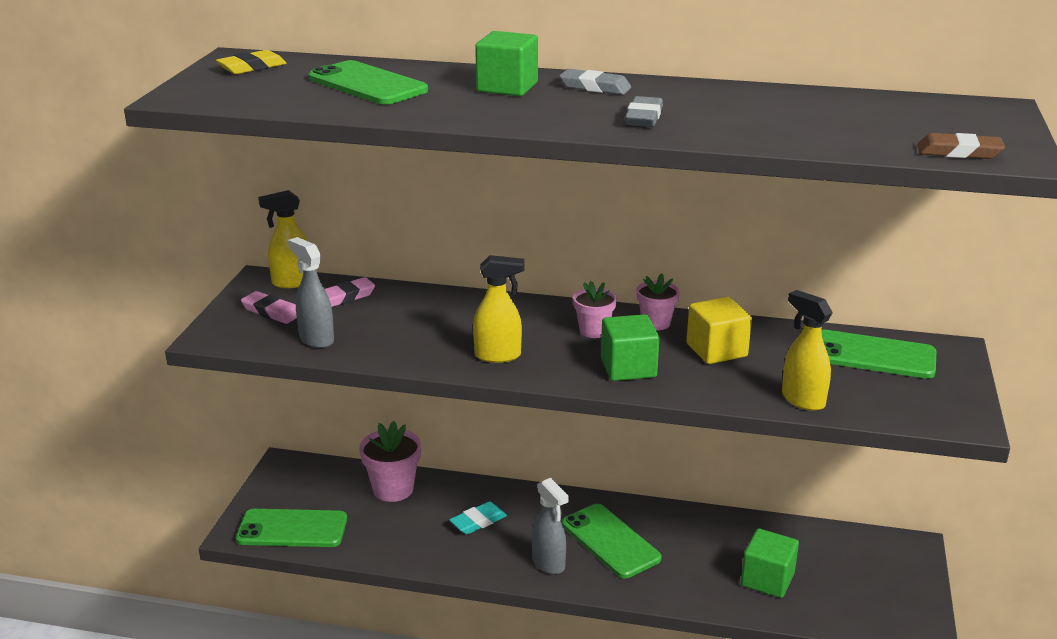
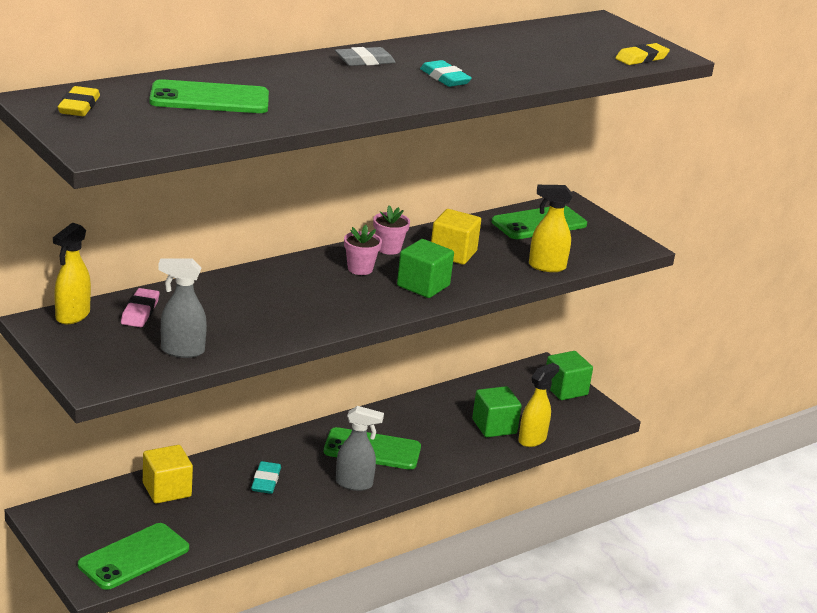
camera: 50 degrees left, 0 degrees up
pink eraser [241,291,297,324] -> none
pink flower pot [359,421,421,502] -> yellow cube [143,445,193,504]
yellow spray bottle [473,255,524,363] -> yellow spray bottle moved to [518,363,559,447]
green cube [475,31,538,96] -> green cube moved to [546,351,593,400]
grey eraser [625,96,663,127] -> turquoise eraser [420,60,472,87]
brown eraser [917,133,1005,159] -> yellow eraser [615,43,670,65]

